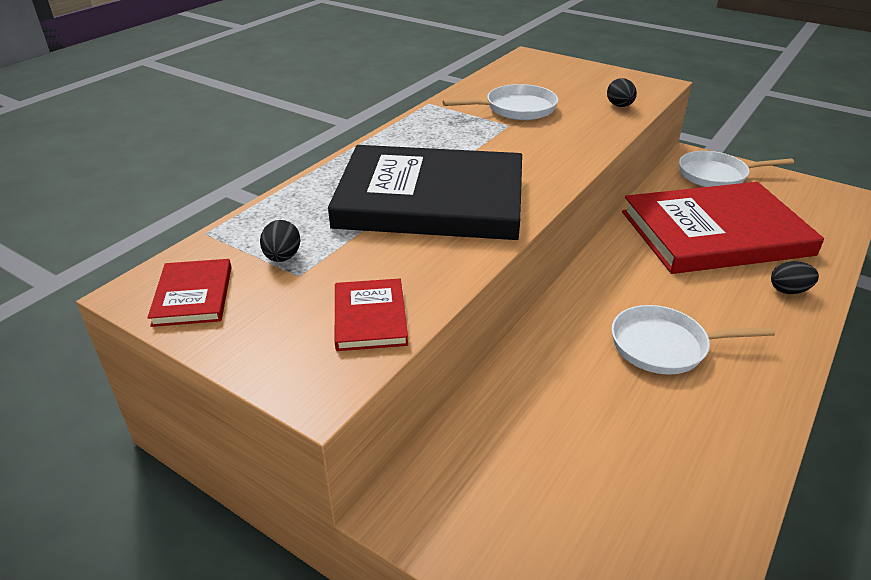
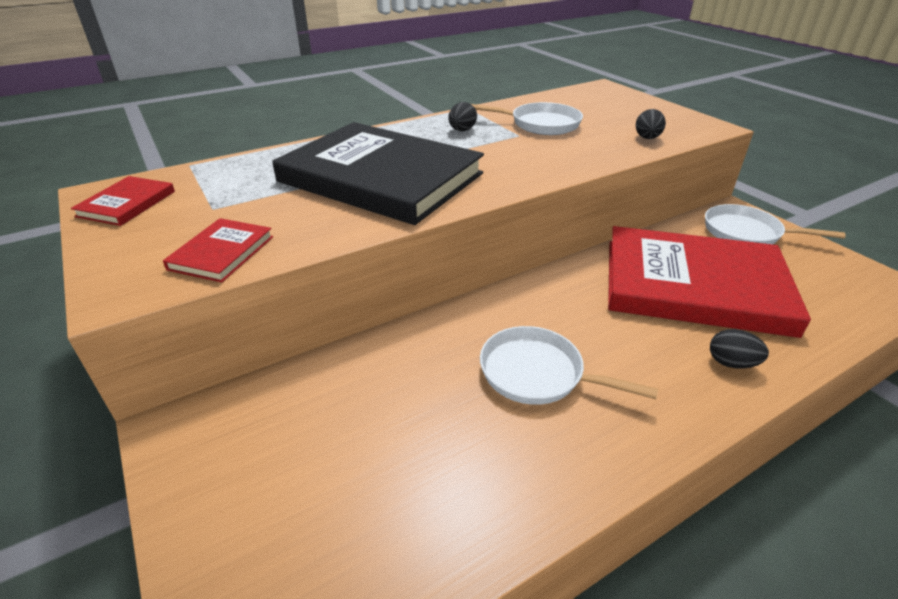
camera: 25 degrees right, 0 degrees up
black egg [260,220,300,262] -> black egg moved to [448,102,477,131]

